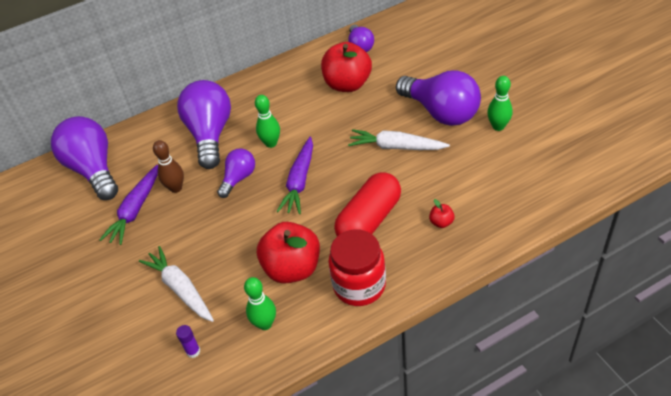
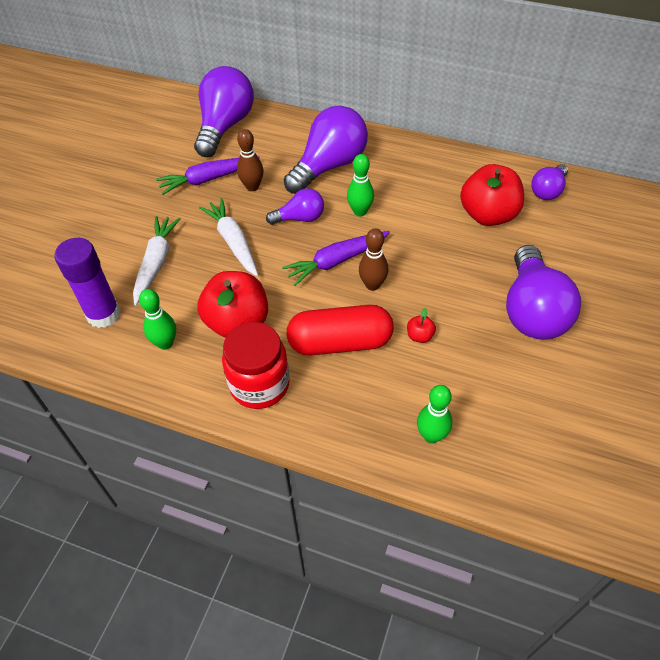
camera: 45 degrees right, 5 degrees up
purple glue stick [176,325,200,358] -> purple glue stick [55,238,121,328], size x2.34
white carrot [348,129,450,150] -> white carrot moved to [199,198,258,276]
red apple [429,199,455,228] -> red apple moved to [407,308,436,343]
green bowling pin [487,76,513,131] -> green bowling pin moved to [417,385,452,443]
none -> brown bowling pin [359,228,389,291]

